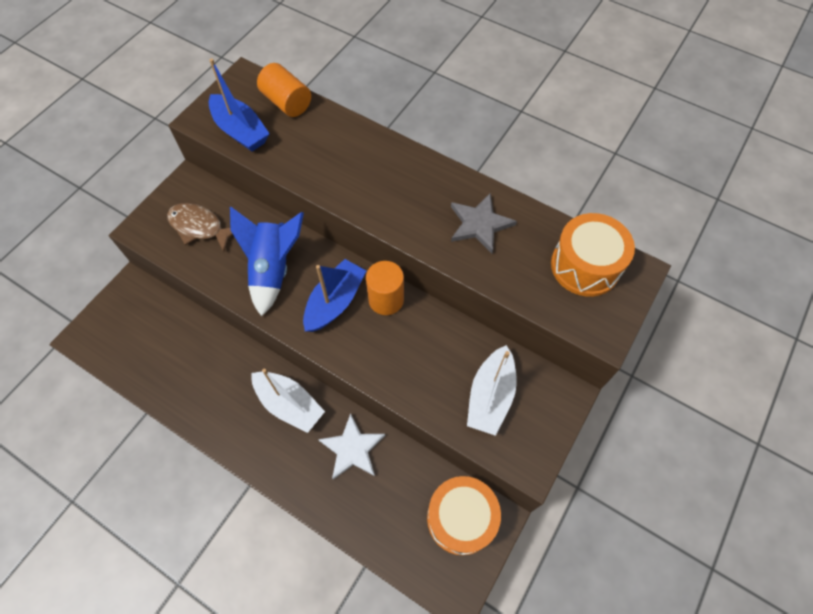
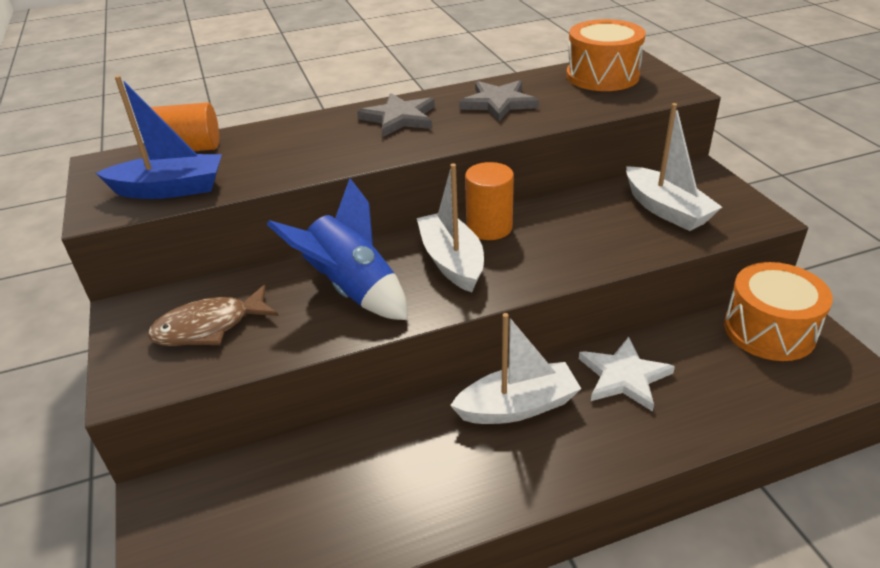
camera: 50 degrees left, 25 degrees down
blue boat [303,259,366,332] -> white boat [417,163,484,292]
none -> grey star [357,93,435,137]

